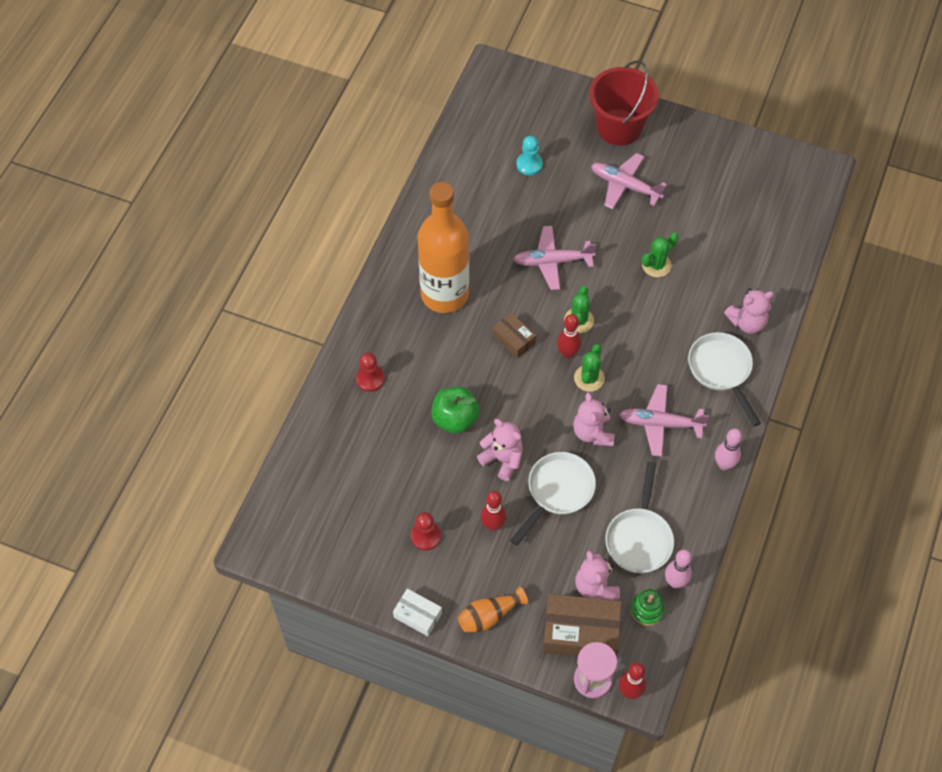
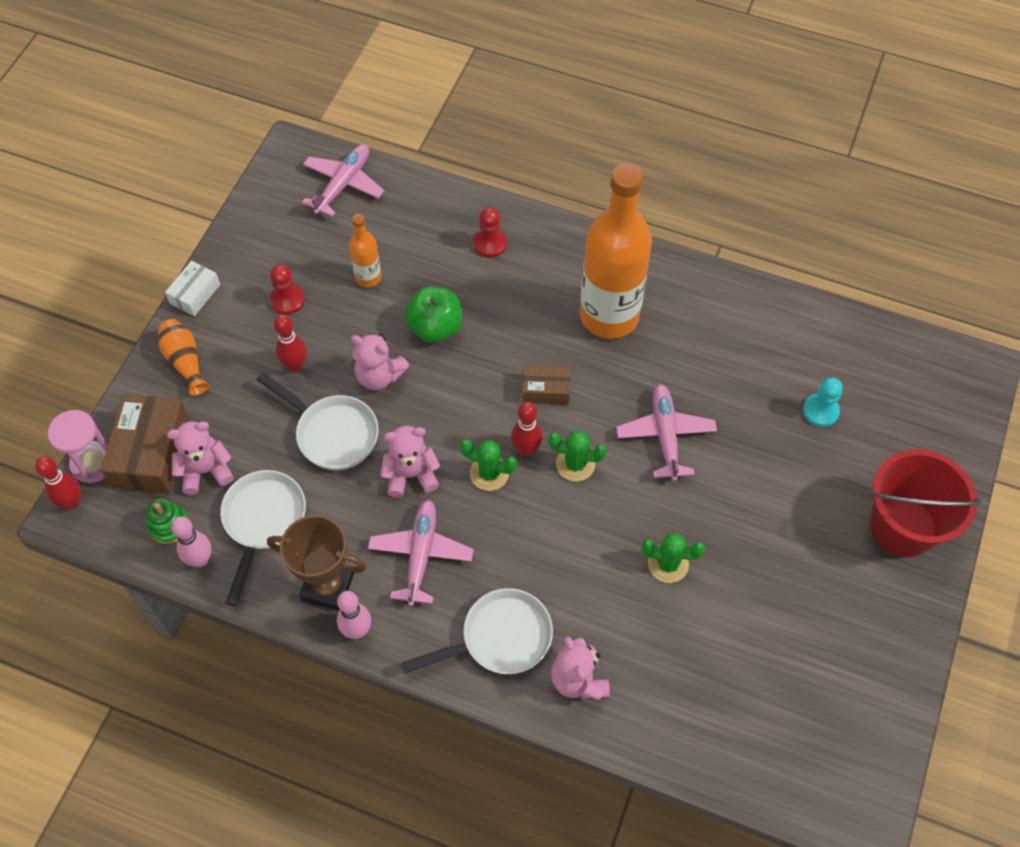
camera: 90 degrees right, 0 degrees up
pink teddy bear [477,419,523,481] -> pink teddy bear turned 75 degrees clockwise [351,333,410,390]
brown box [492,312,536,358] -> brown box turned 45 degrees clockwise [523,364,570,404]
pink plane [591,153,667,209] -> pink plane moved to [302,144,384,217]
white pan [605,462,674,573] -> white pan turned 90 degrees clockwise [220,470,306,606]
green cactus [642,232,679,277] -> green cactus turned 45 degrees counterclockwise [642,532,705,583]
none -> brown trophy [267,515,366,611]
none -> orange bottle [349,214,381,287]

